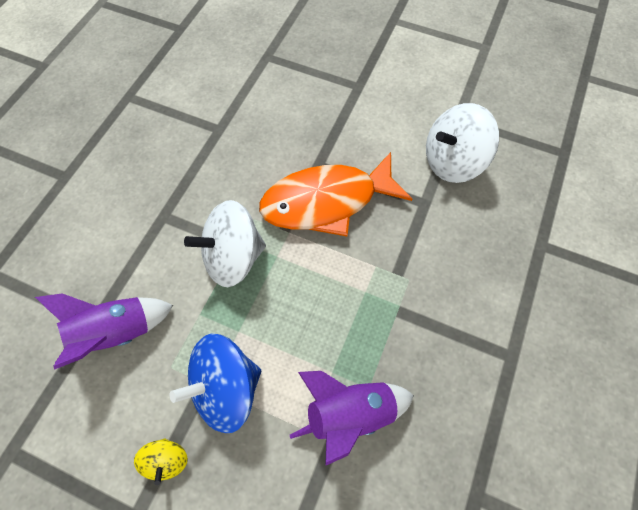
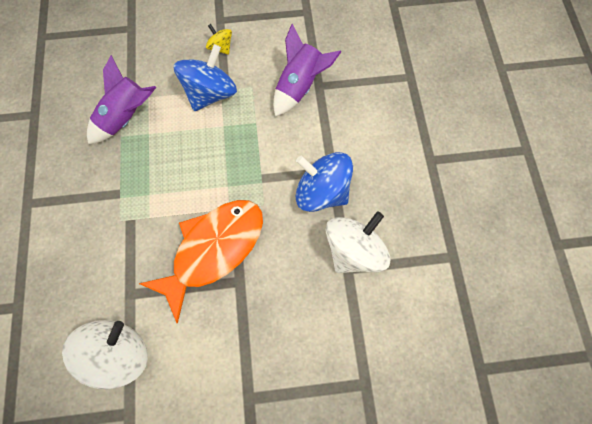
camera: 150 degrees right, 5 degrees up
white spinning top [184,200,266,287] -> white spinning top moved to [325,212,390,273]
none -> blue spinning top [296,152,353,212]

